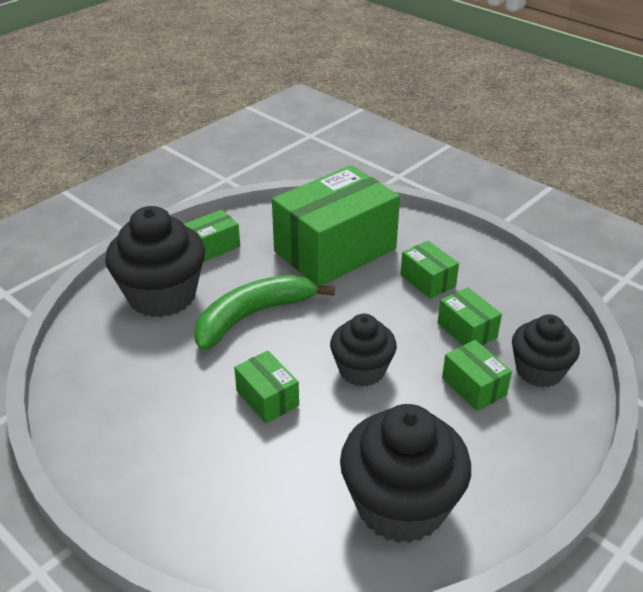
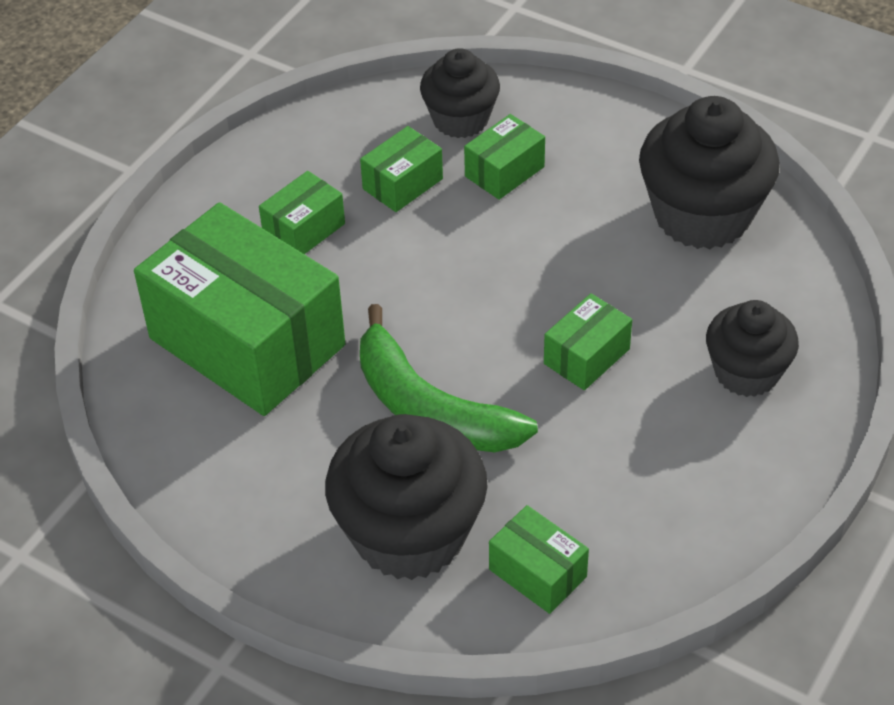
camera: 100 degrees left, 10 degrees up
green box [184,209,240,262] -> green box moved to [489,505,589,614]
black cupcake [330,313,397,387] -> black cupcake moved to [706,300,799,397]

